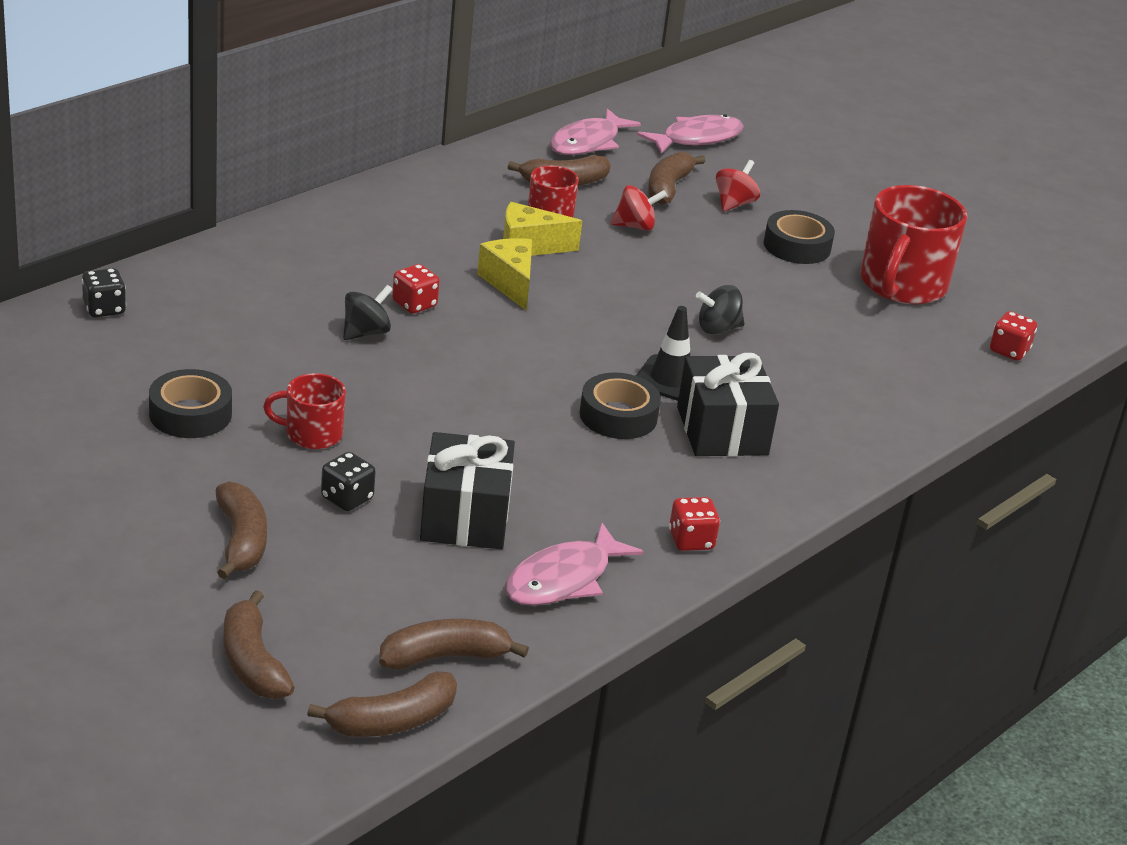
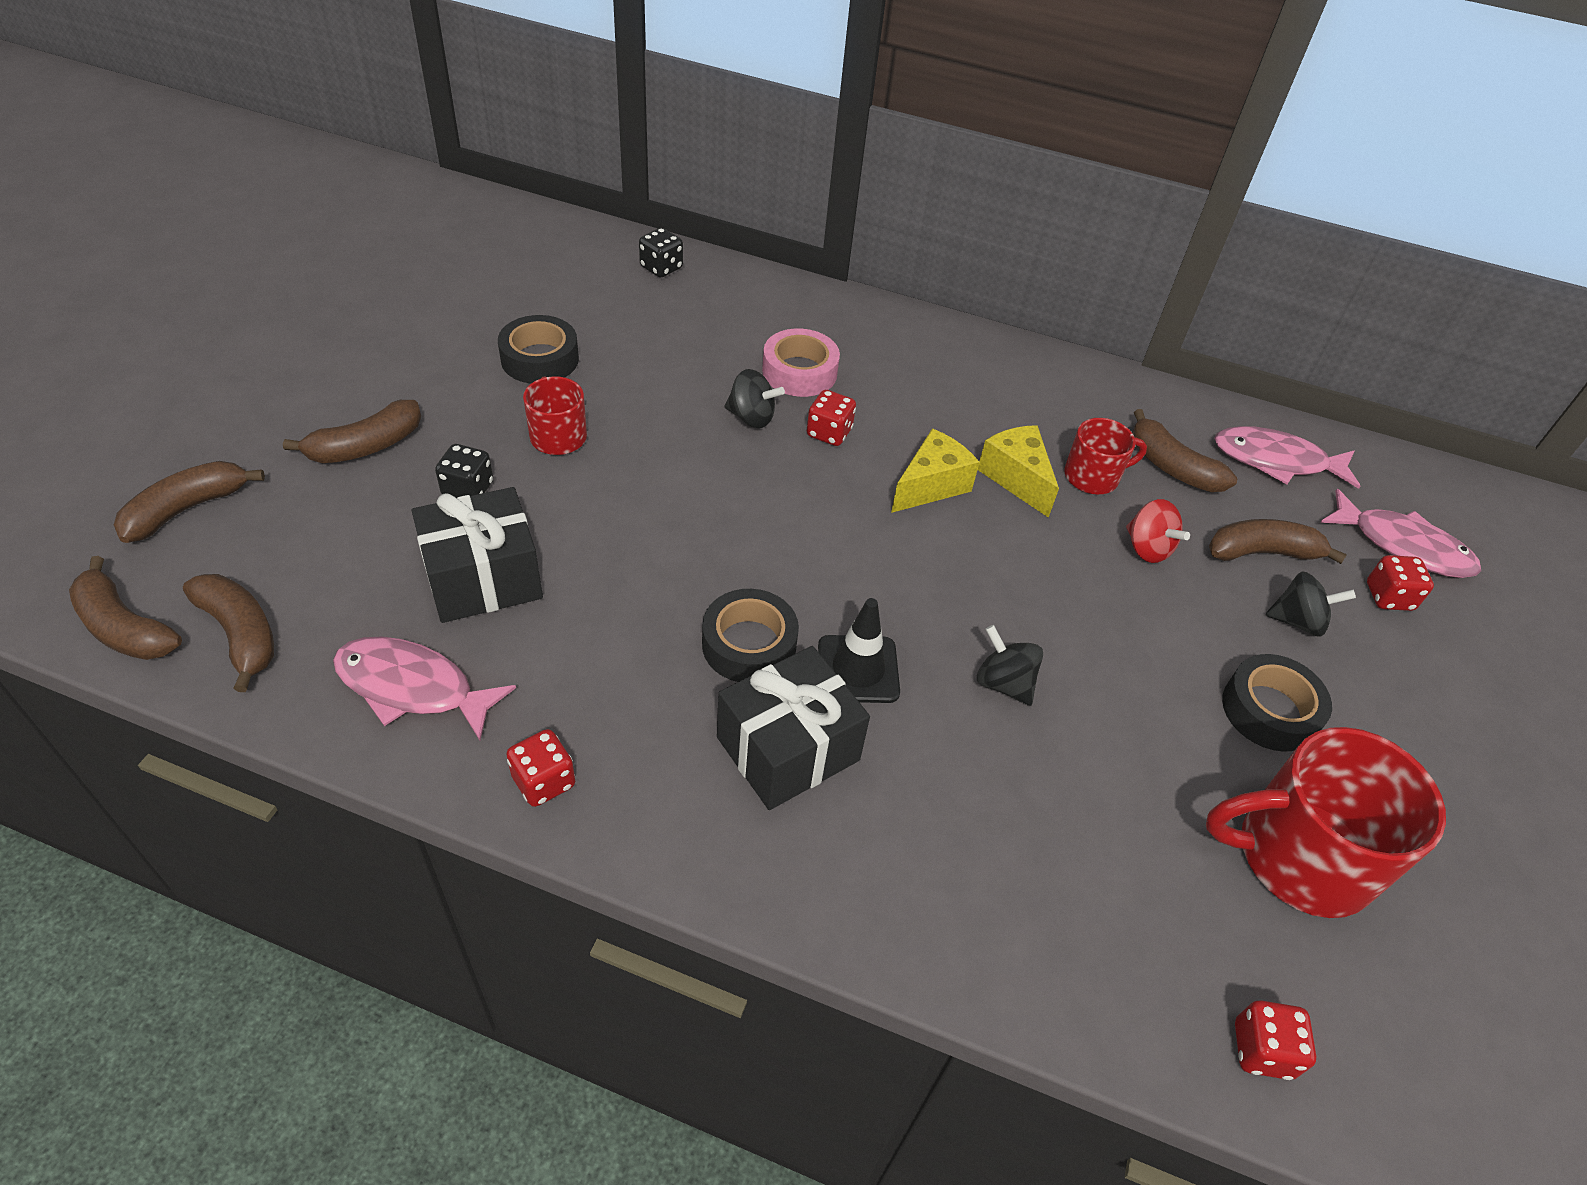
camera: 65 degrees right, 15 degrees up
red spinning top [716,160,760,211] -> black spinning top [1266,571,1356,637]
none -> pink tape [762,329,840,397]
none -> red dice [1367,555,1434,611]

